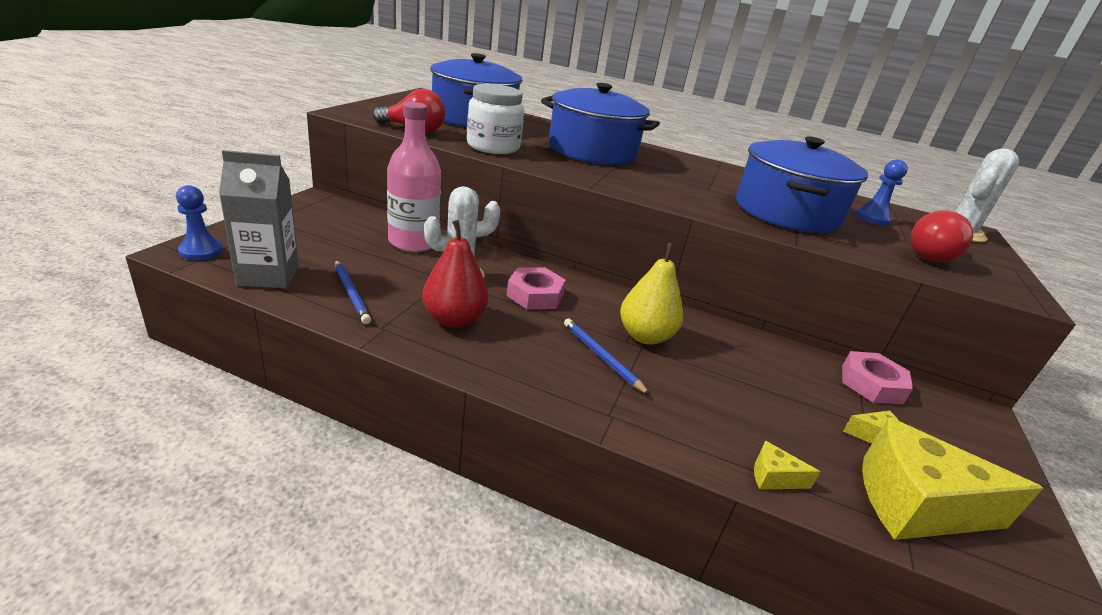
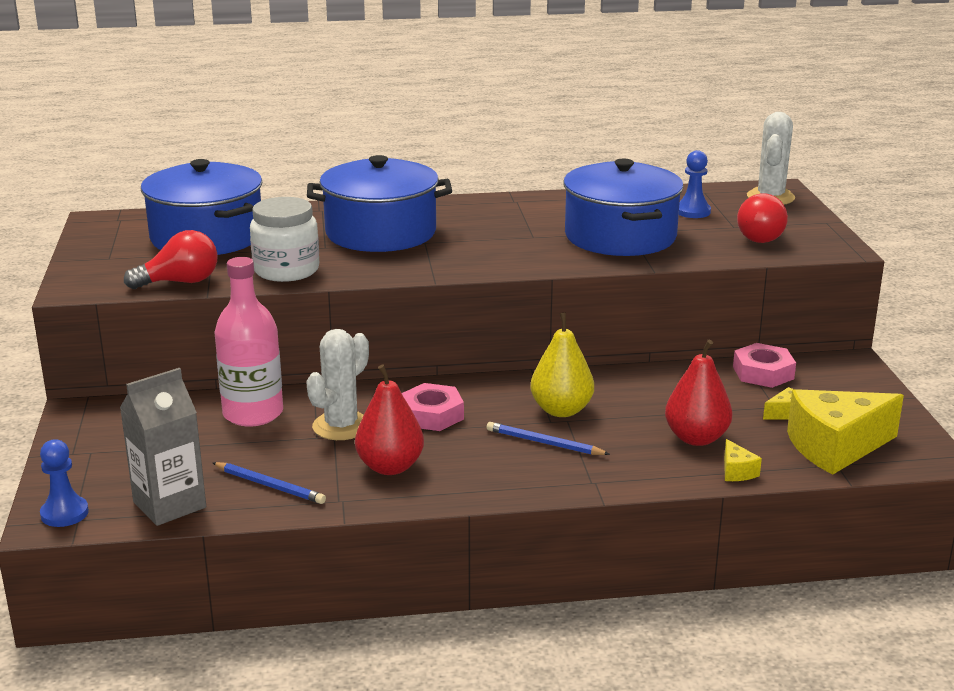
camera: 25 degrees left, 5 degrees down
yellow cheese [754,441,820,490] -> yellow cheese turned 90 degrees counterclockwise [724,439,762,481]
none -> red pear [665,340,733,446]

